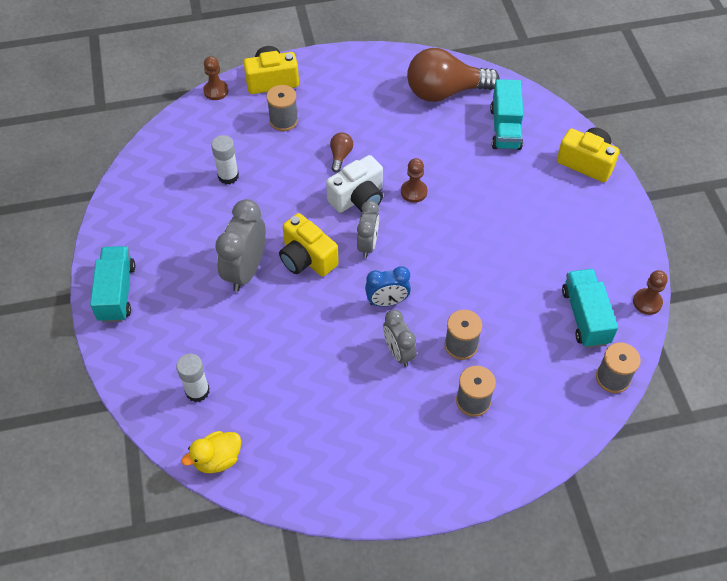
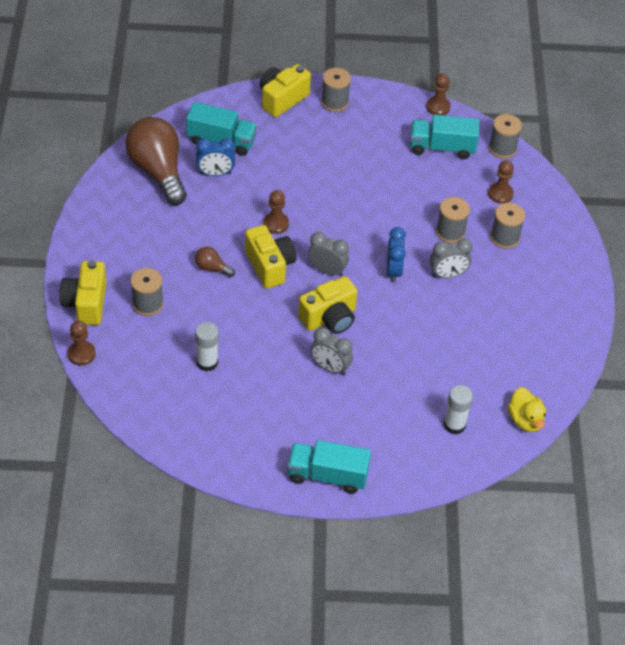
camera: 80 degrees left, 5 degrees down
grey clock [215,199,266,292] -> grey clock [311,327,353,375], size x0.63
white camera [326,155,383,213] -> yellow camera [245,225,296,289]
brown light bulb [407,48,500,102] -> brown light bulb turned 150 degrees clockwise [125,117,187,205]
none -> blue clock [196,138,235,176]
none -> grey spool [321,68,351,112]
none -> brown pawn [488,160,514,204]

